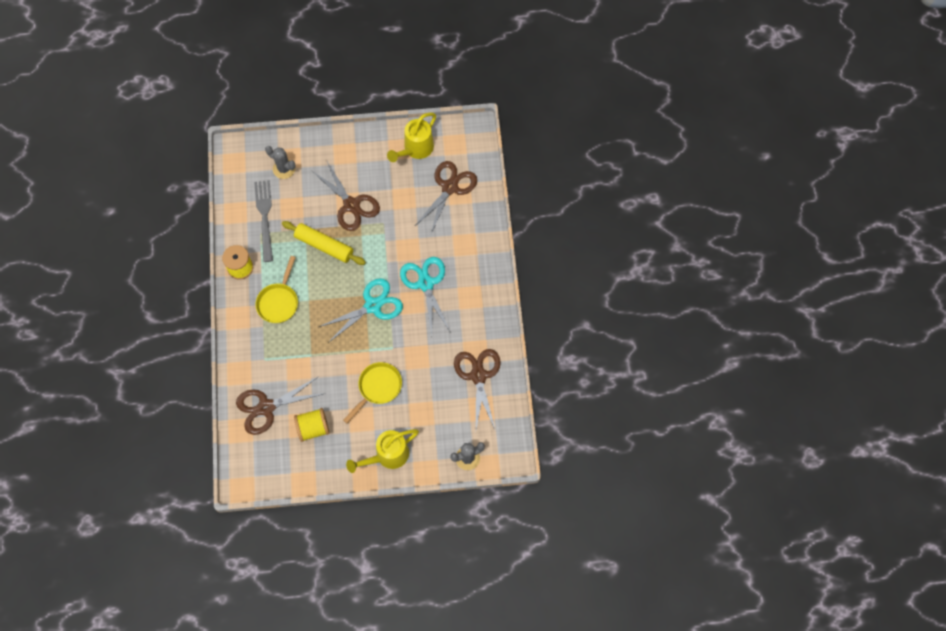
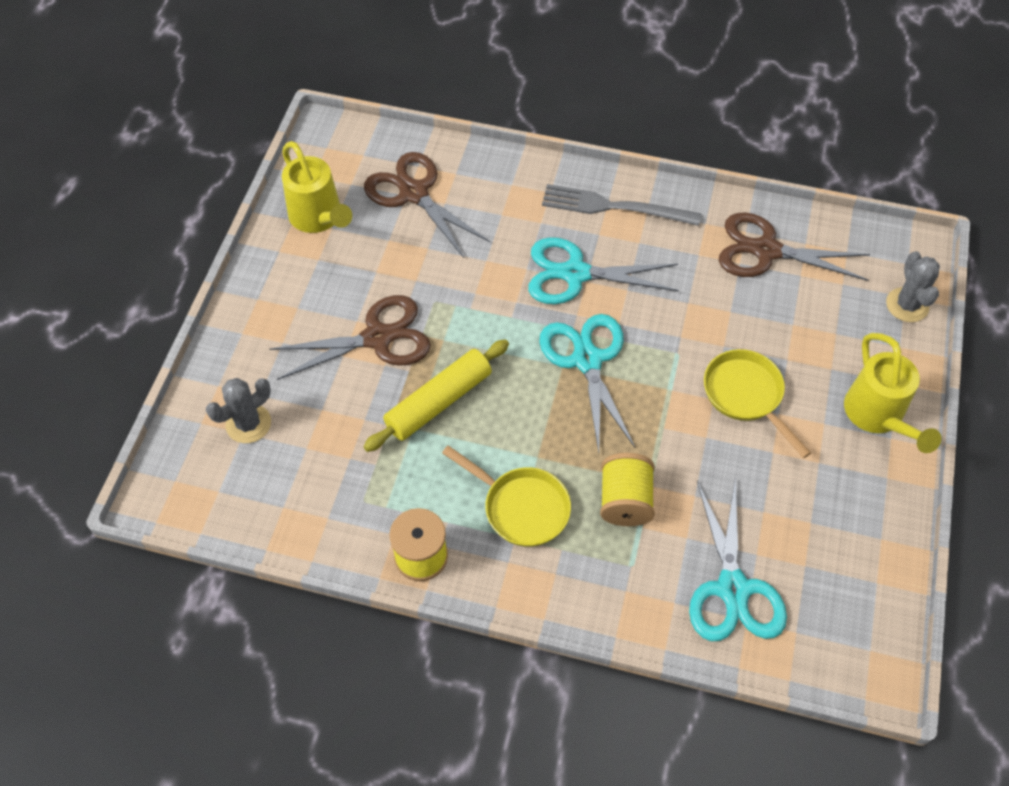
camera: 70 degrees left, 10 degrees down
brown scissors [236,376,326,435] -> turquoise scissors [689,478,787,641]
grey fork [254,180,273,262] -> grey fork moved to [542,184,701,226]
yellow spool [294,408,329,442] -> yellow spool moved to [600,453,655,526]

